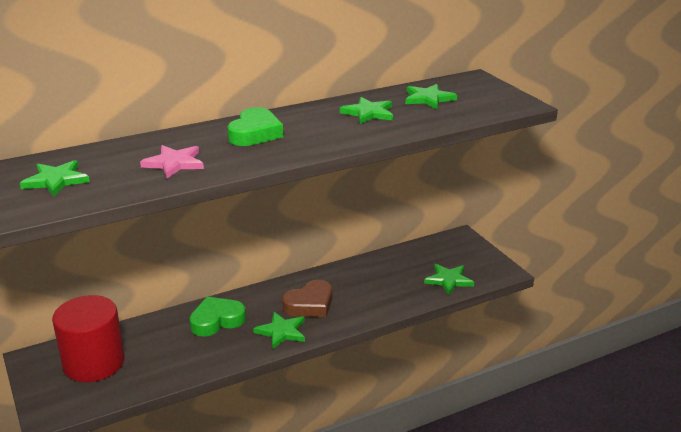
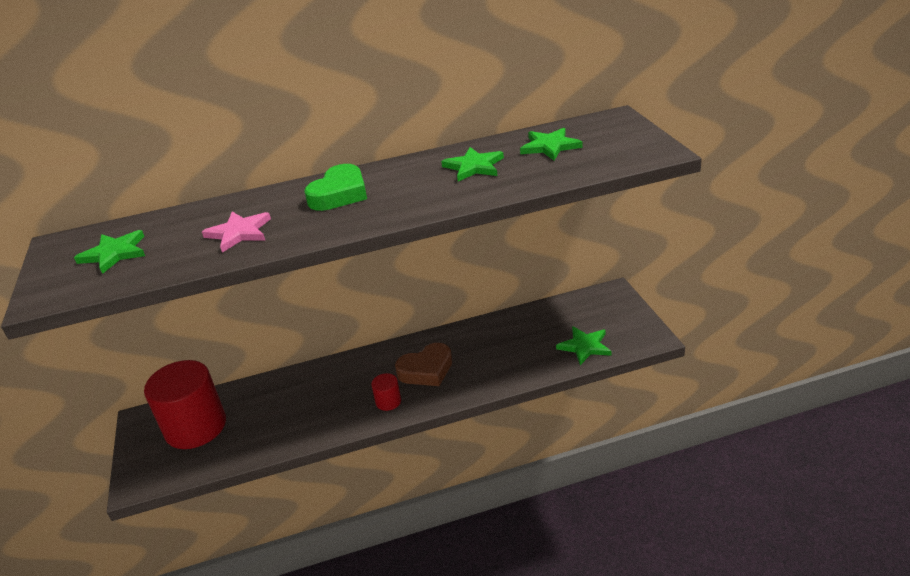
camera: 15 degrees right, 5 degrees up
green heart [189,297,246,337] -> none
green star [253,312,305,349] -> red cylinder [371,373,401,411]

